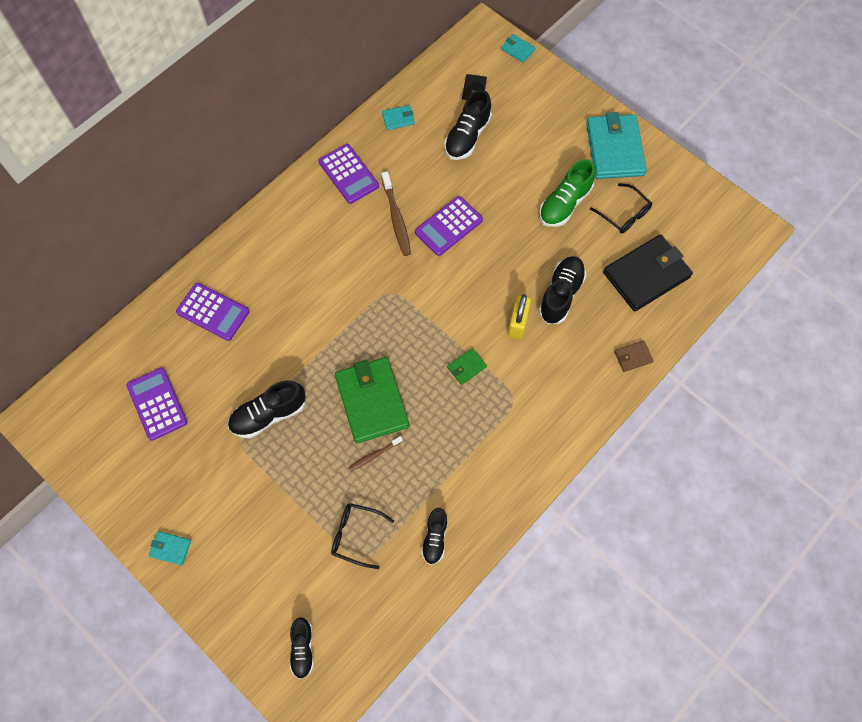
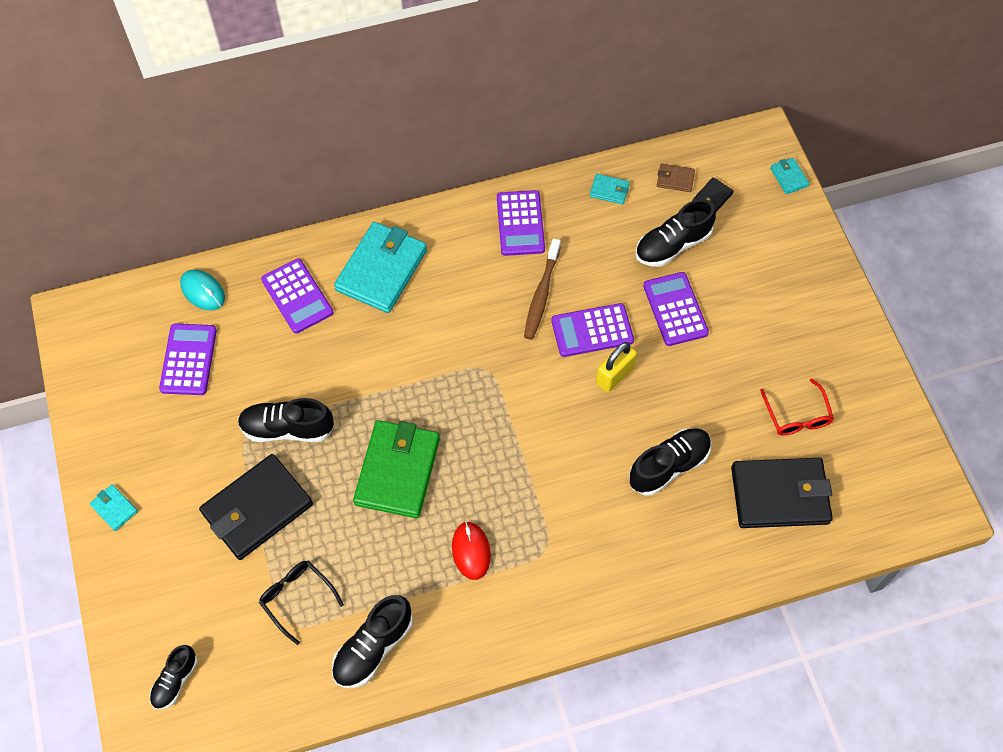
camera: 30 degrees right, 5 degrees down
brown toothbrush [348,436,403,472] -> none
black shoe [421,508,448,565] -> black shoe [332,595,413,688], size x1.59
green wallet [447,348,487,385] -> none
yellow padlock [508,294,531,339] -> yellow padlock moved to [596,342,637,393]
green shoe [539,159,595,227] -> none
turquoise wallet [586,112,647,179] -> turquoise wallet moved to [334,222,427,313]
black glasses [590,183,652,234] -> red glasses [760,378,834,436]
brown wallet [614,340,654,372] -> brown wallet moved to [657,164,695,192]
none -> turquoise mouse [180,270,225,310]
none -> black wallet [199,454,313,560]
none -> red mouse [452,521,491,580]
none -> purple calculator [643,272,709,346]

